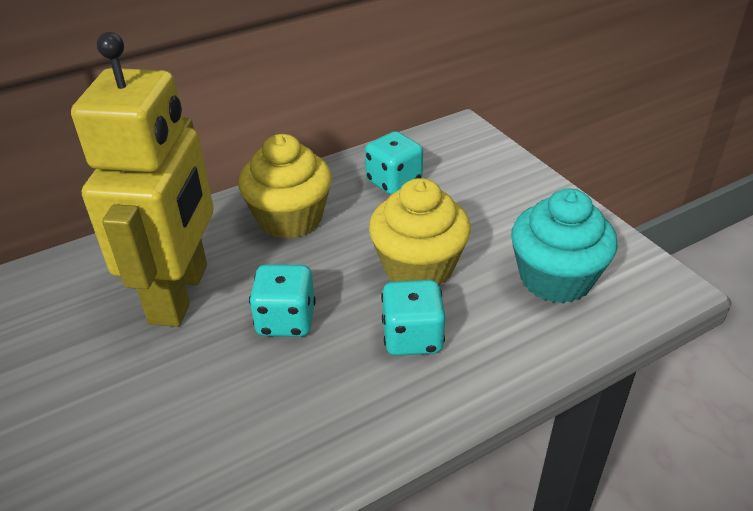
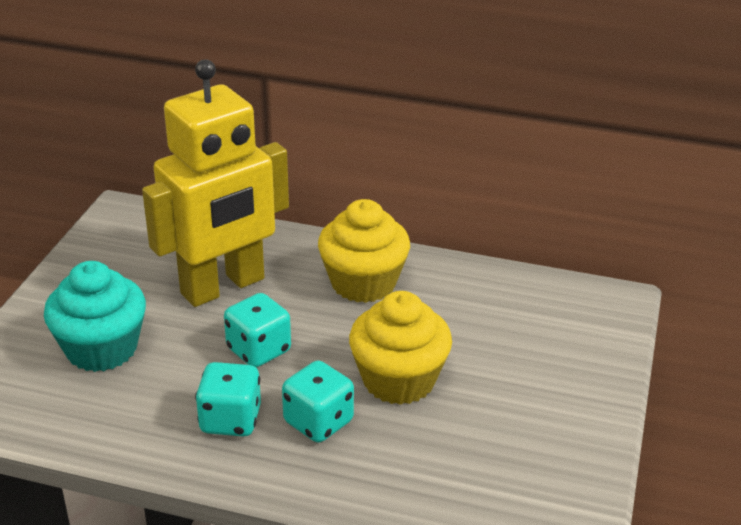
camera: 45 degrees right, 5 degrees down
turquoise dice [365,131,423,195] -> turquoise dice moved to [195,362,261,436]
turquoise cupcake [511,188,618,303] -> turquoise cupcake moved to [44,261,146,372]

